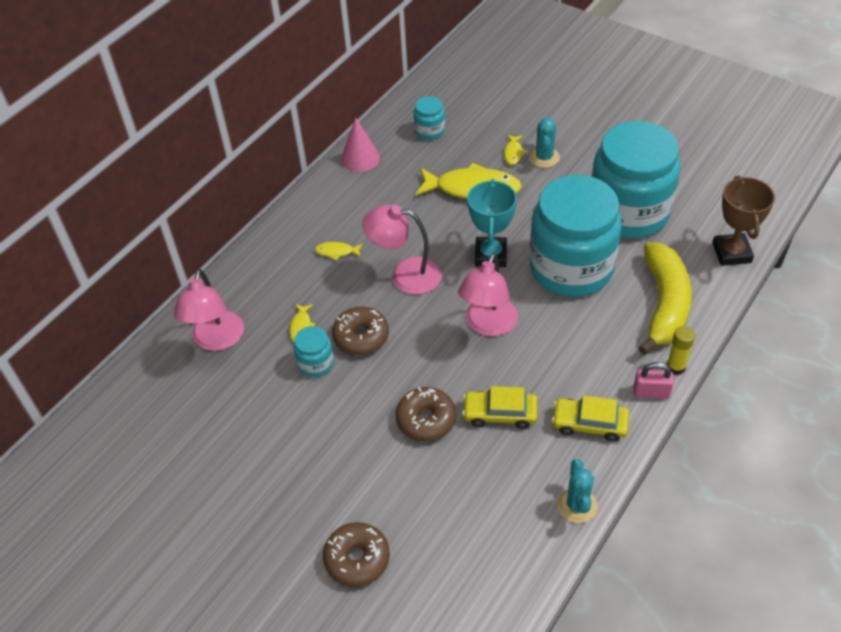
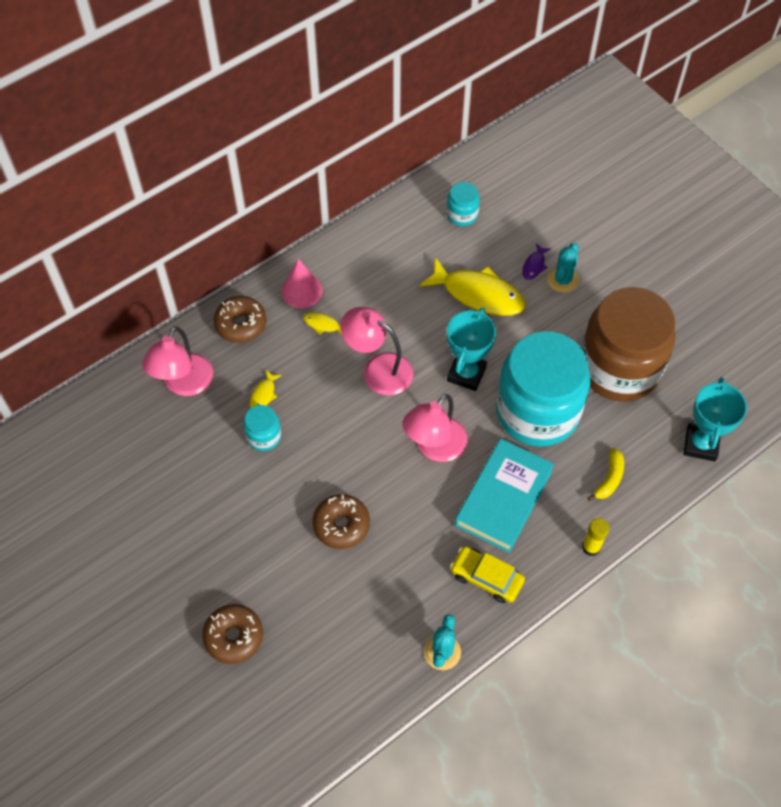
camera: 15 degrees right, 10 degrees up
brown donut [332,306,389,355] -> brown donut moved to [214,296,266,343]
pink cone [341,118,380,172] -> pink cone moved to [282,258,323,308]
yellow car [462,386,538,429] -> none
yellow fish [504,135,526,165] -> purple fish [522,243,551,280]
turquoise jar [591,121,680,239] -> brown jar [581,287,676,402]
pink padlock [634,362,674,399] -> none
yellow banana [638,242,691,355] -> yellow banana [588,448,624,501], size x0.46
brown trophy [713,176,775,266] -> turquoise trophy [683,377,747,462]
none -> turquoise book [455,439,554,553]

